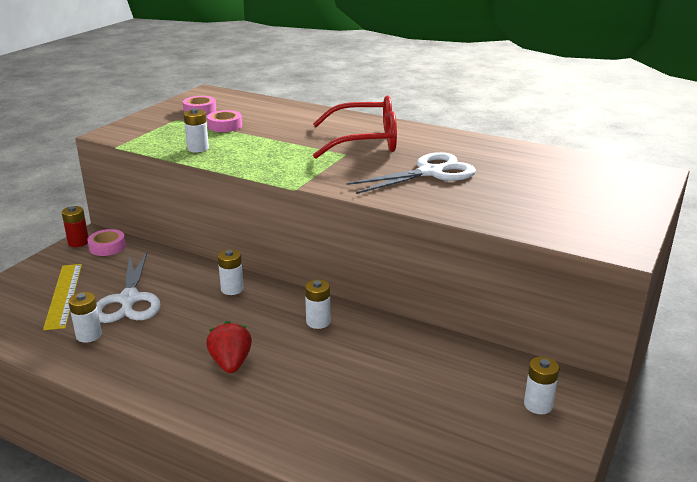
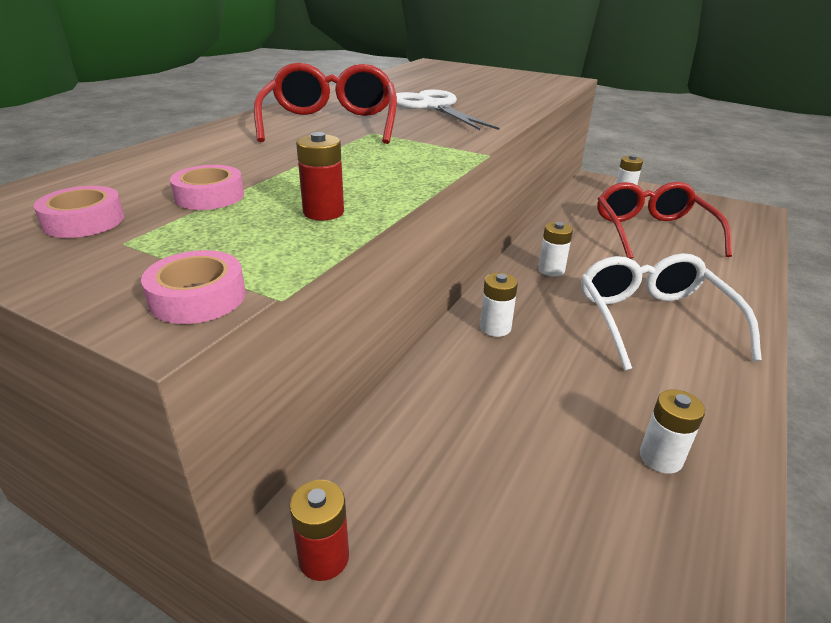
camera: 90 degrees left, 5 degrees up
yellow ruler [43,264,82,330] -> none
pink tape [87,229,126,256] -> pink tape moved to [141,250,246,324]
white scissors [96,252,161,323] -> none
white battery [183,108,209,153] -> red battery [296,132,344,220]
red strawberry [206,321,252,373] -> white glasses [581,253,762,370]
none -> red glasses [597,182,732,259]

